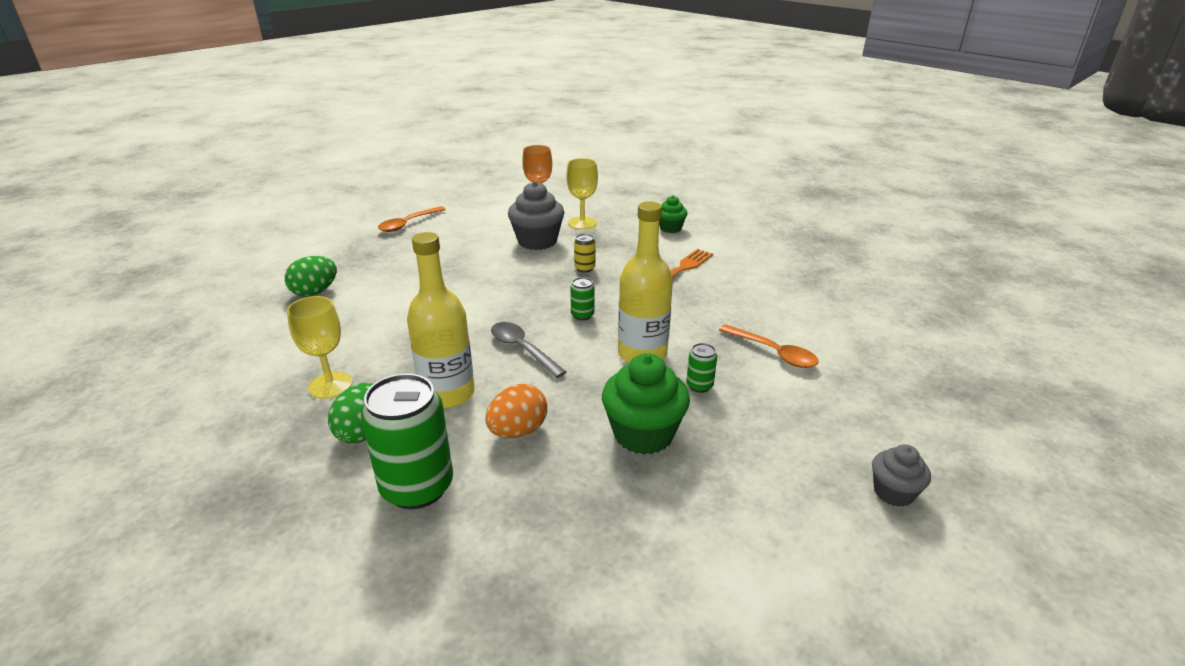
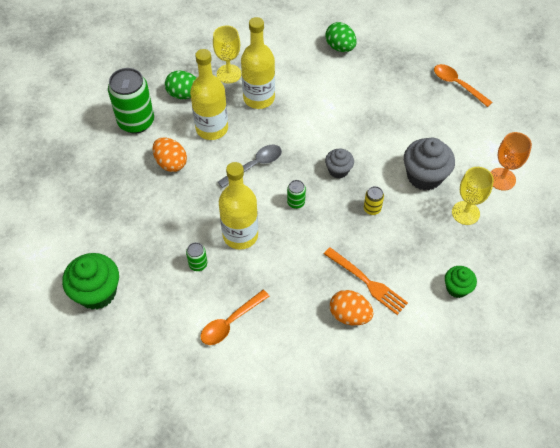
camera: 95 degrees right, 25 degrees up
green cupcake [602,353,690,454] -> green cupcake moved to [62,253,119,310]
grey cupcake [872,444,931,507] -> grey cupcake moved to [325,148,354,179]
none -> yellow bottle [241,17,275,109]
none -> orange egg [330,290,374,325]

